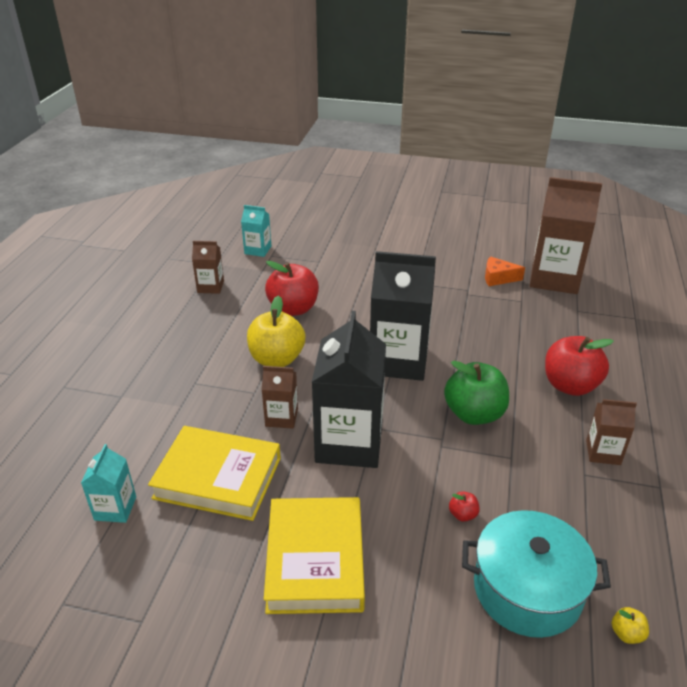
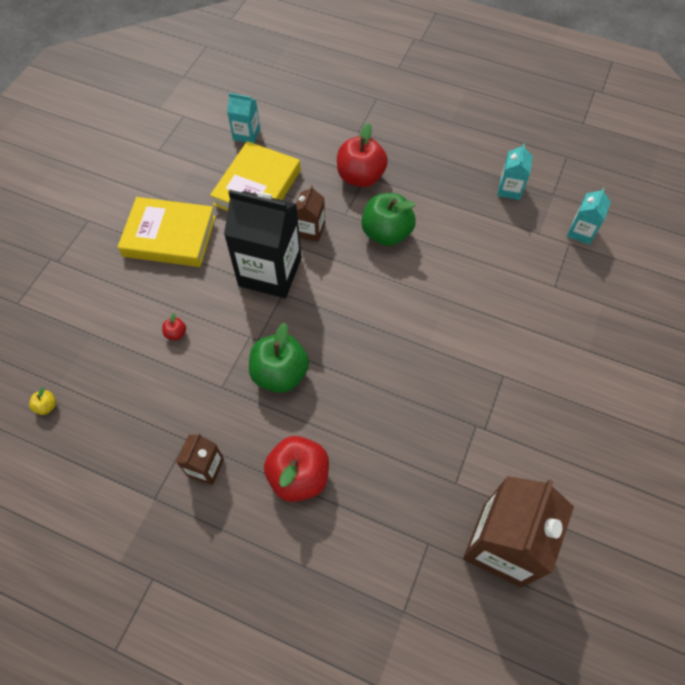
camera: 100 degrees right, 25 degrees up
brown carton [192,241,224,294] -> turquoise carton [497,143,533,200]
yellow apple [247,295,305,367] -> green apple [361,193,416,246]
red apple [265,261,319,316] -> red apple moved to [337,123,388,187]
black carton [370,251,436,381] -> none
turquoise pot [462,510,611,638] -> none
orange cheese [485,256,525,286] -> none

